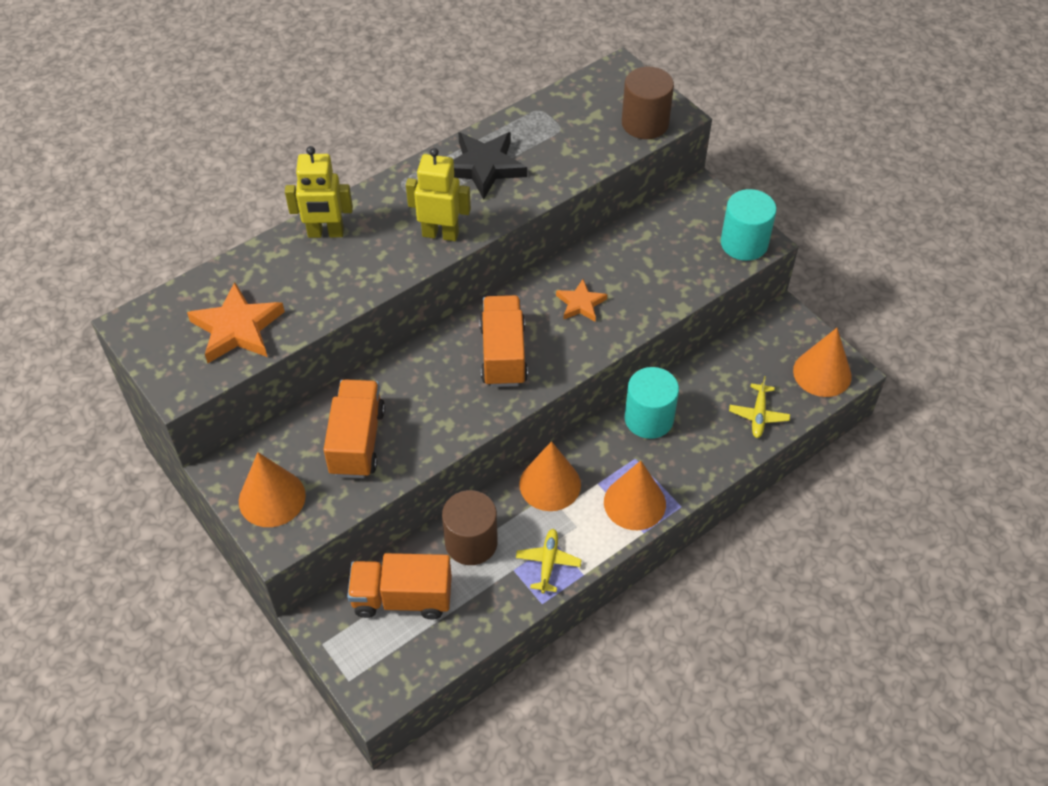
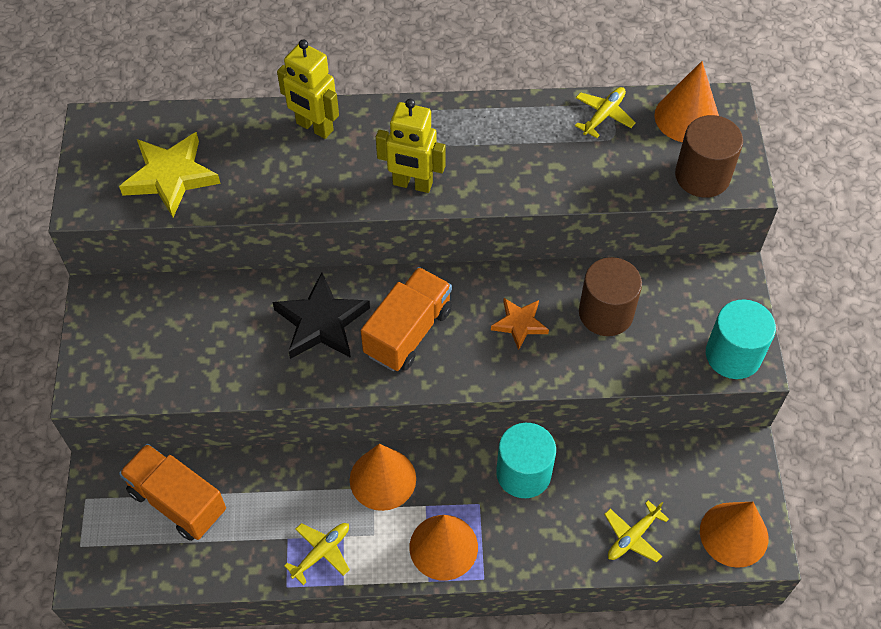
camera: 35 degrees right, 5 degrees up
orange star [187,282,285,363] -> yellow star [119,132,221,217]
orange cone [239,452,306,527] -> orange cone moved to [654,61,719,142]
orange truck [323,379,385,478] -> none
yellow robot [406,148,471,241] -> yellow robot turned 150 degrees clockwise [376,99,445,193]
brown cylinder [442,490,498,565] -> brown cylinder moved to [579,257,642,336]
black star [453,132,527,199] -> black star moved to [272,272,370,359]
none -> yellow plane [575,87,636,138]

